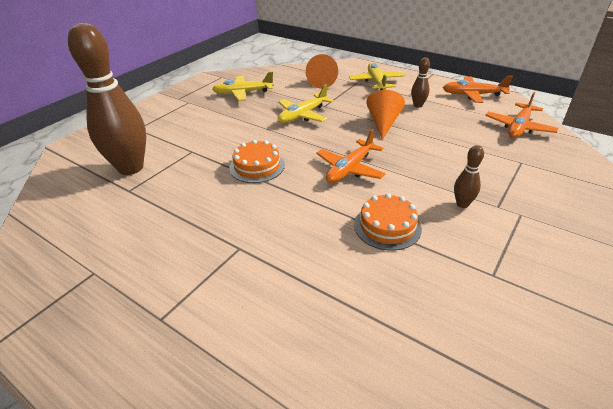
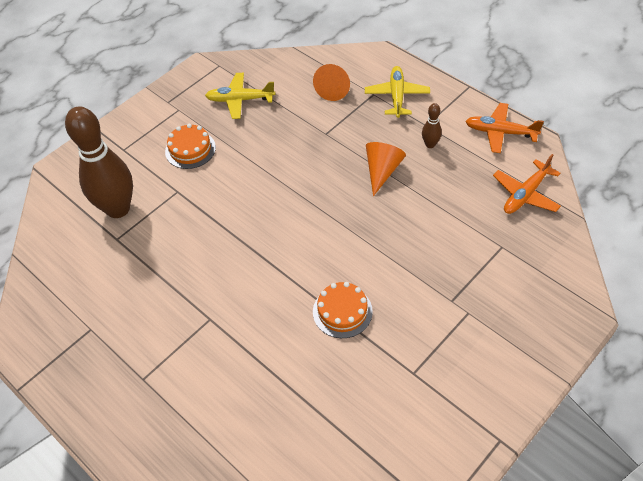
camera: 10 degrees right, 15 degrees up
orange cake [229,140,285,183] -> orange cake moved to [165,124,216,169]
yellow plane [278,84,334,123] -> none
orange plane [316,129,386,183] -> none
brown bowling pin [454,145,484,208] -> none

